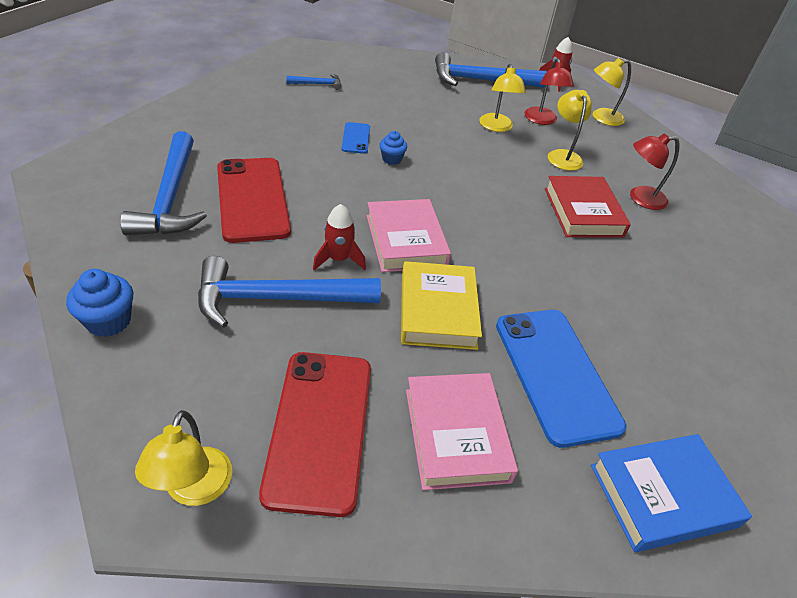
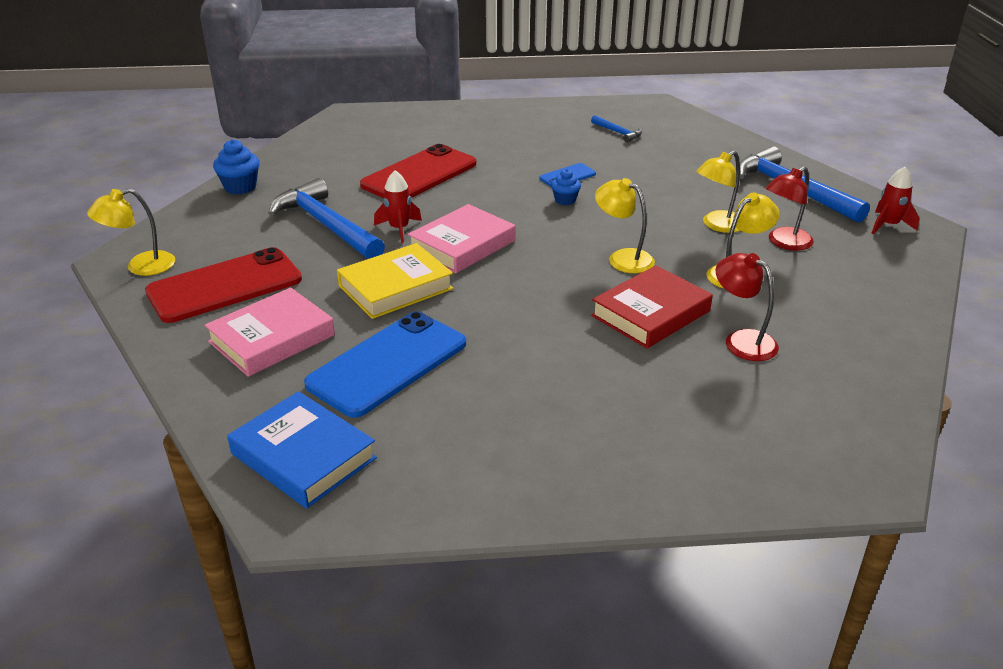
camera: 60 degrees right, 10 degrees down
blue hammer [120,131,207,235] -> none
yellow lamp [593,58,631,126] -> yellow lamp moved to [595,178,655,273]

